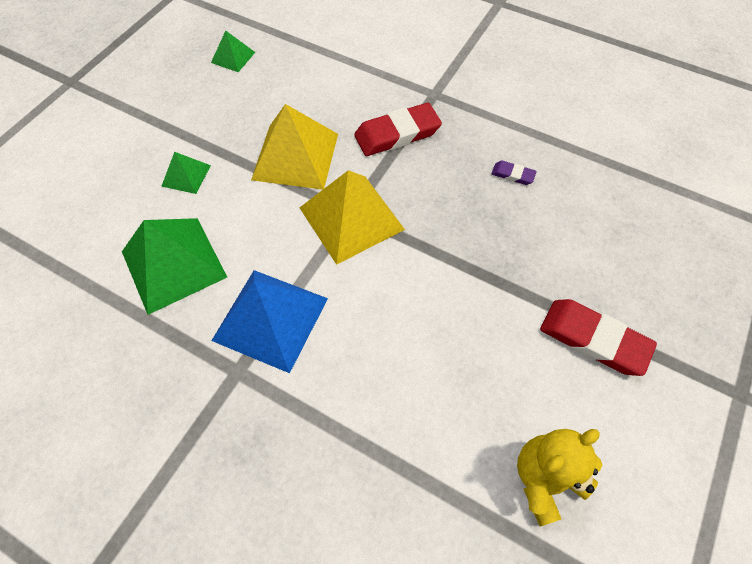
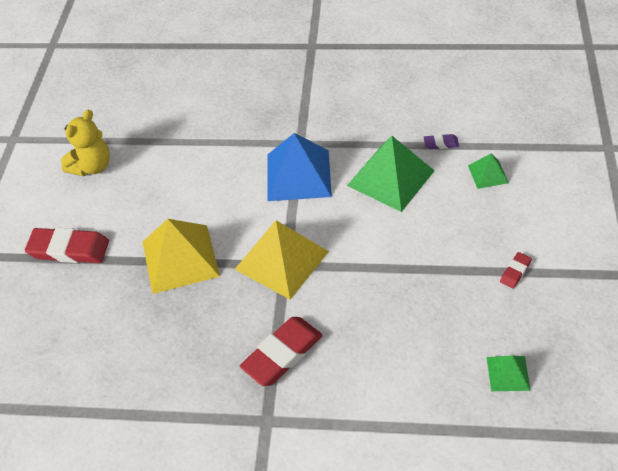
camera: 160 degrees right, 10 degrees down
green pyramid [161,152,211,194] -> green pyramid moved to [468,153,509,189]
yellow pyramid [251,104,338,190] -> yellow pyramid moved to [143,219,220,294]
purple eraser [491,161,537,185] -> purple eraser moved to [424,134,459,149]
none -> red eraser [500,252,532,288]

